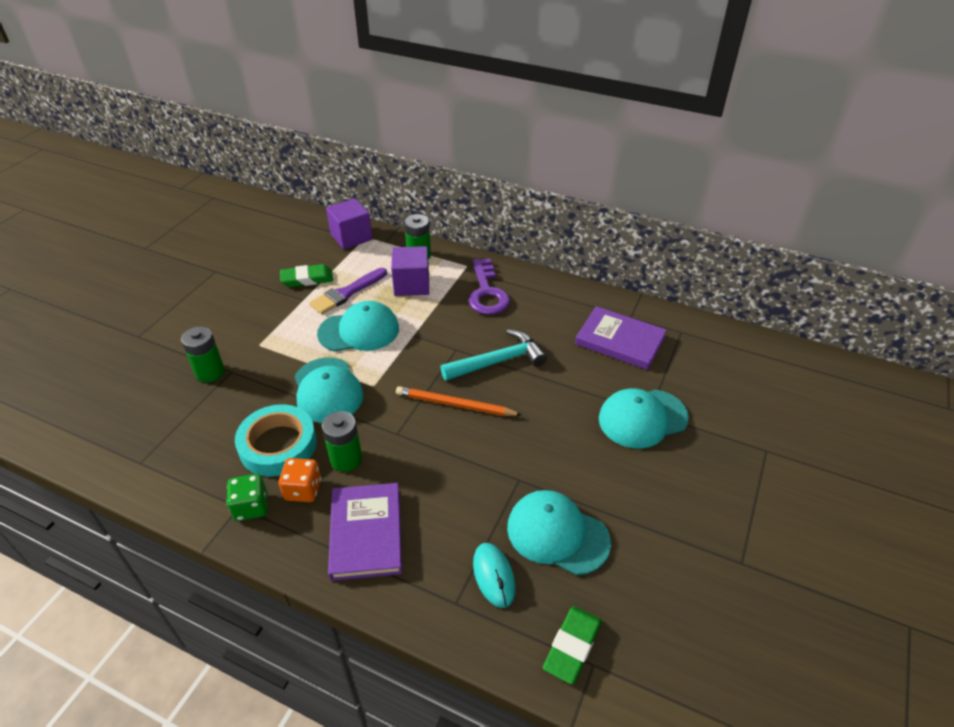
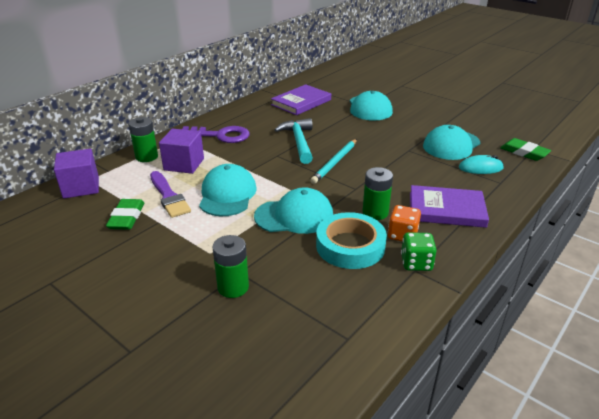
camera: 75 degrees left, 10 degrees down
orange pencil [396,386,522,416] -> turquoise pencil [310,139,357,184]

